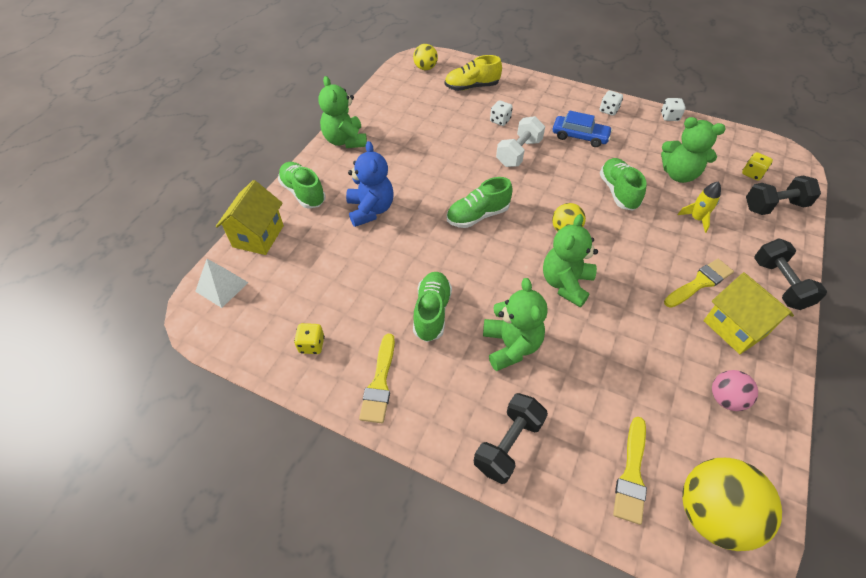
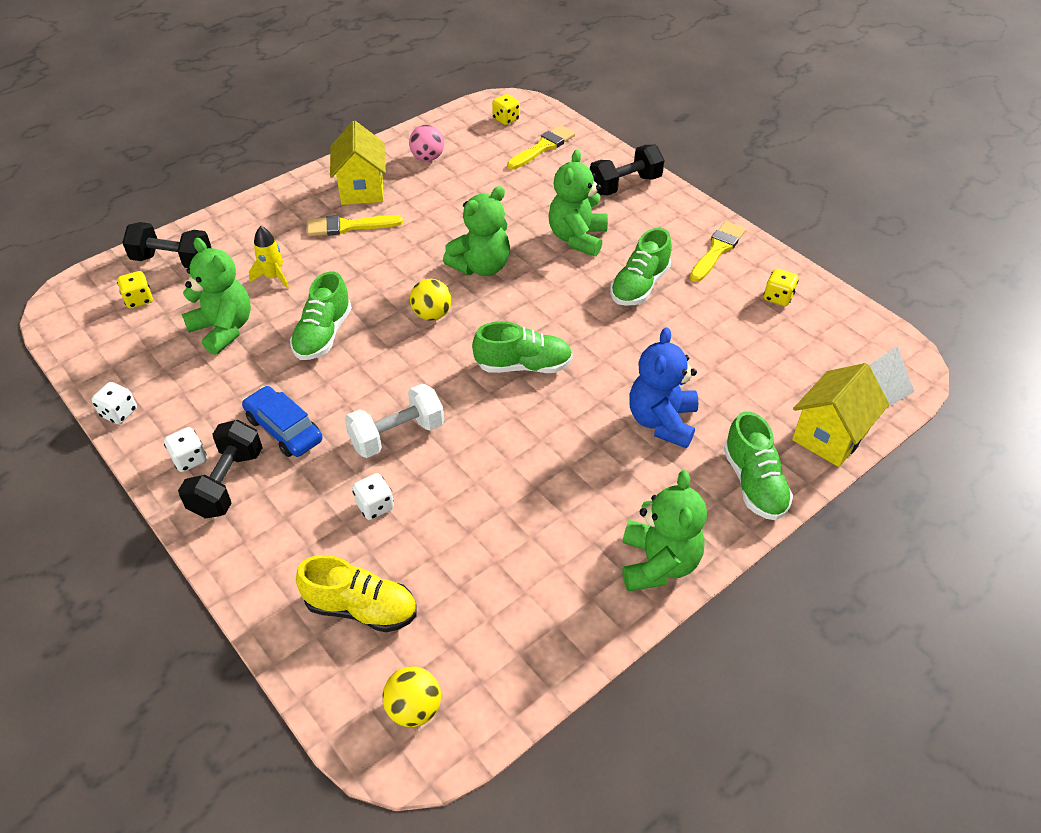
camera: 155 degrees left, 5 degrees down
yellow ball [682,458,782,551] -> yellow dice [492,94,520,125]
black dumbbell [754,239,827,310] -> black dumbbell moved to [178,420,262,519]

